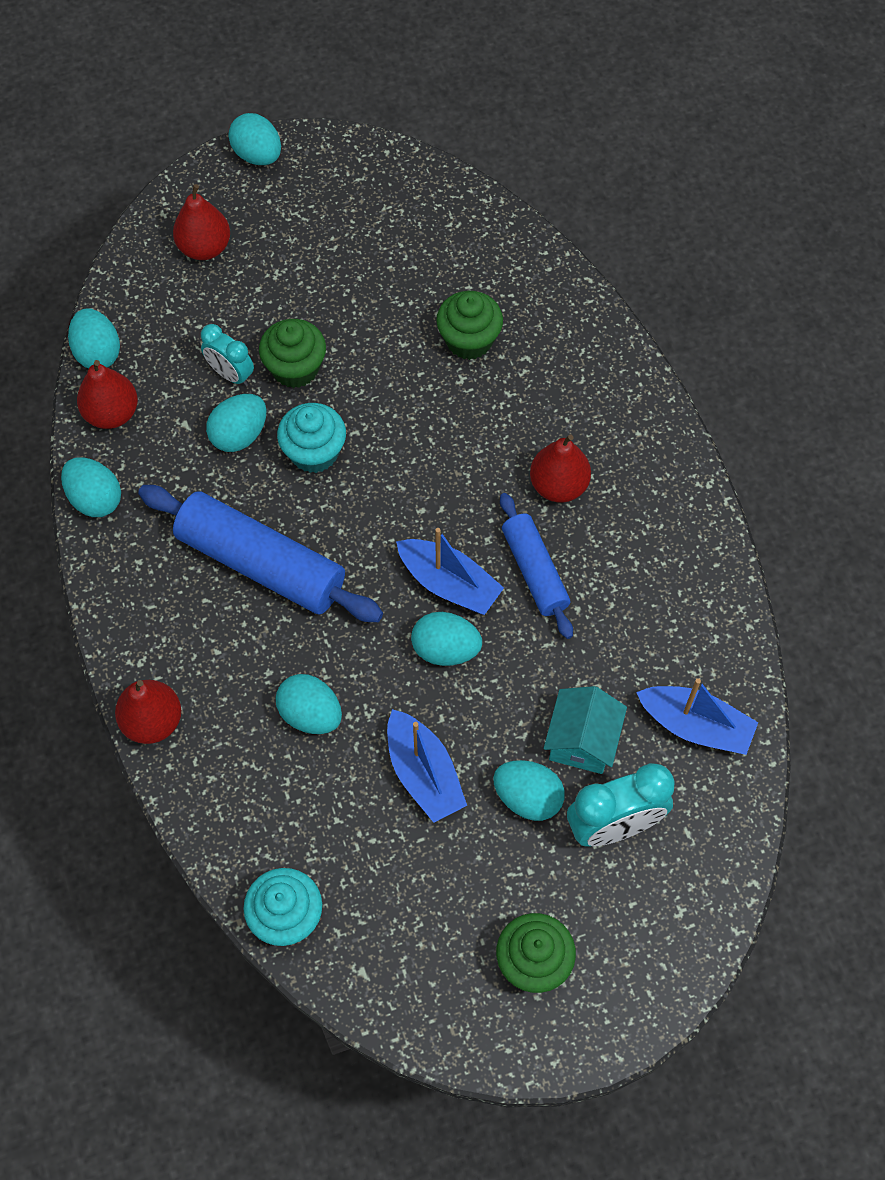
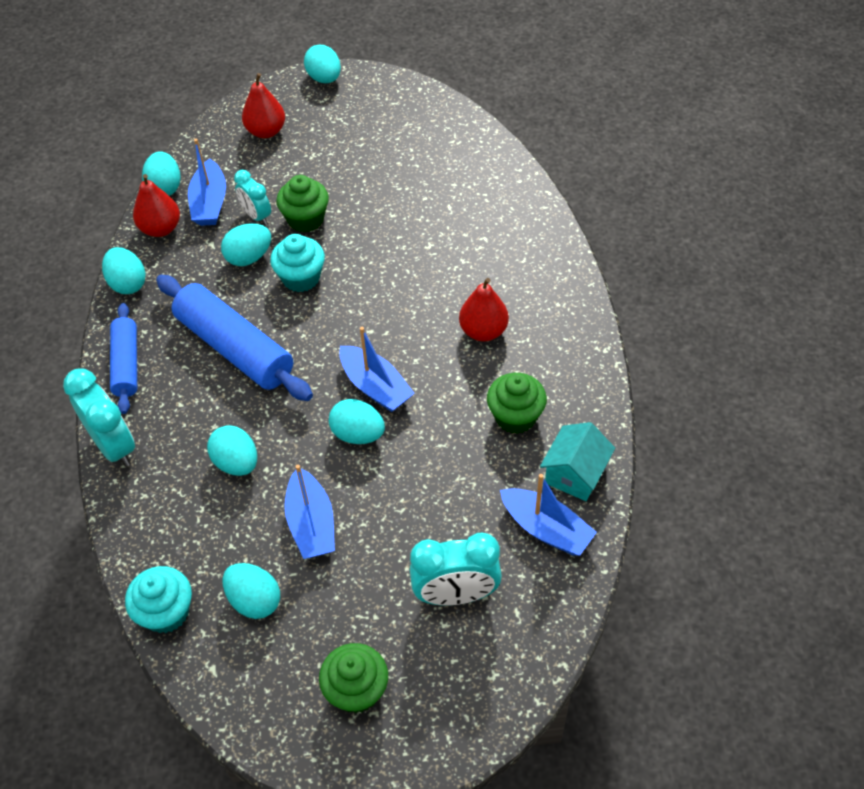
camera: 15 degrees right, 10 degrees down
red pear [115,680,181,744] -> turquoise clock [63,369,135,467]
green cupcake [436,291,503,360] -> green cupcake moved to [487,373,547,434]
turquoise egg [493,760,565,821] -> turquoise egg moved to [222,563,280,619]
blue rolling pin [500,493,573,639] -> blue rolling pin moved to [110,303,137,414]
turquoise house [544,686,627,774] -> turquoise house moved to [540,422,615,501]
none -> blue boat [188,139,226,226]

